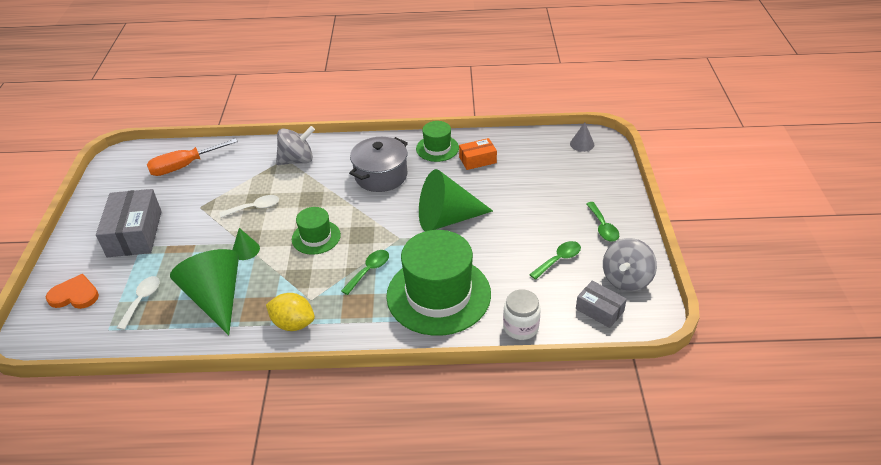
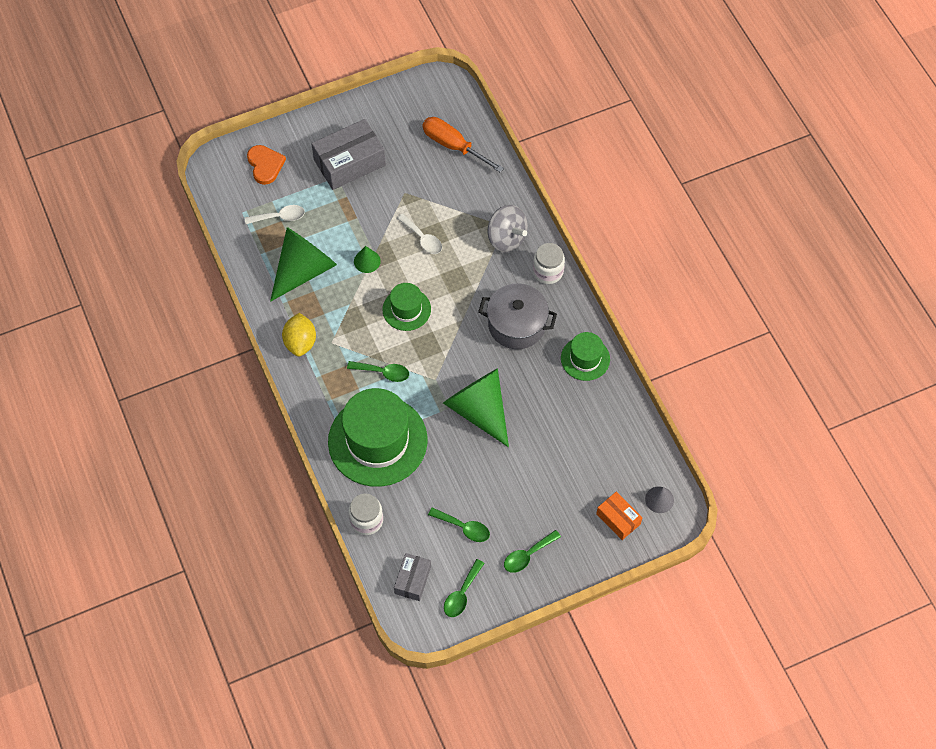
camera: 65 degrees right, 20 degrees up
orange box [459,138,497,170] -> orange box moved to [596,491,642,540]
grey spinning top [603,238,657,292] -> green spoon [444,559,485,617]
none -> white jar [533,243,565,284]

